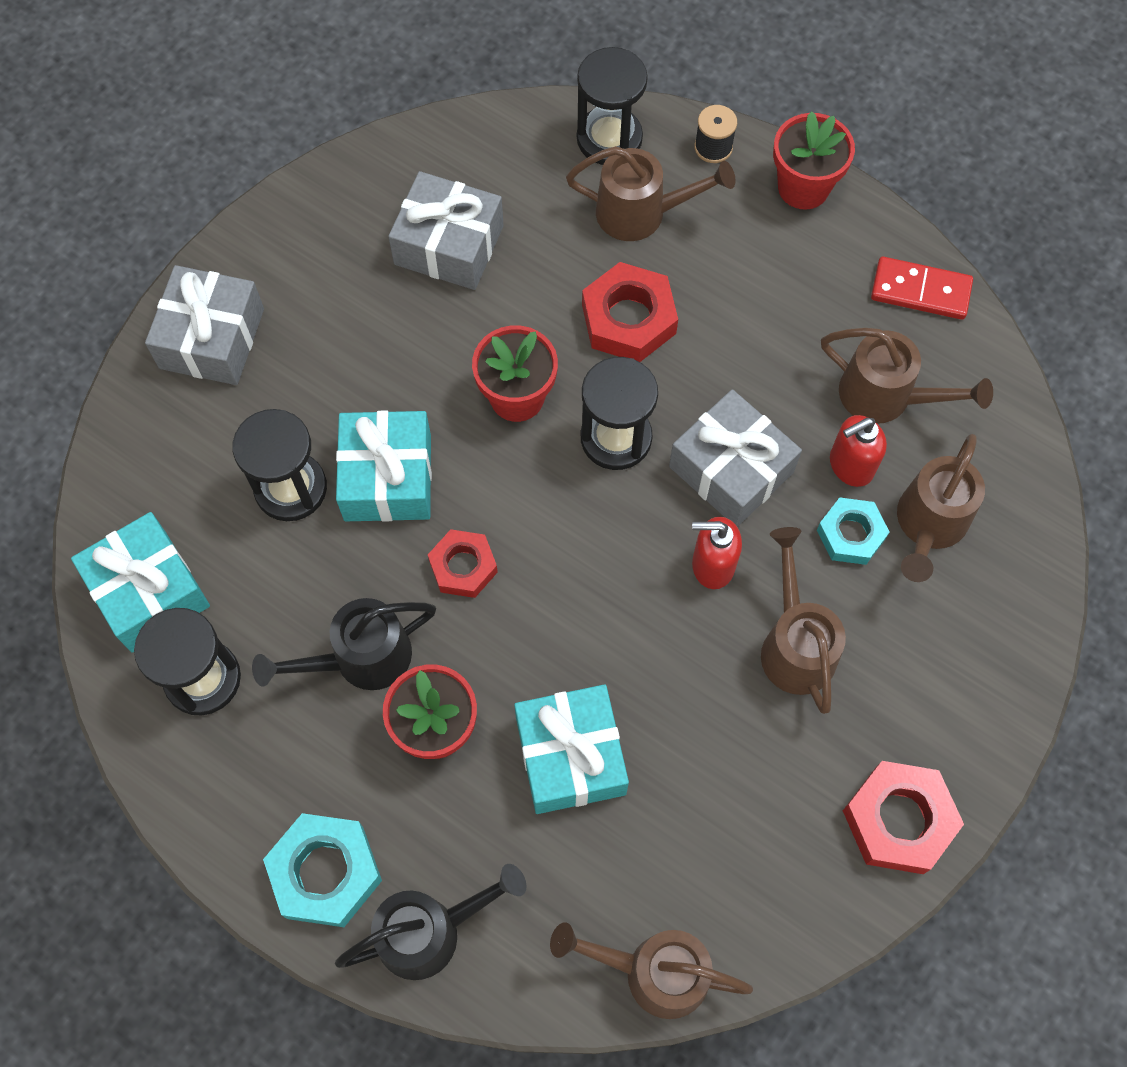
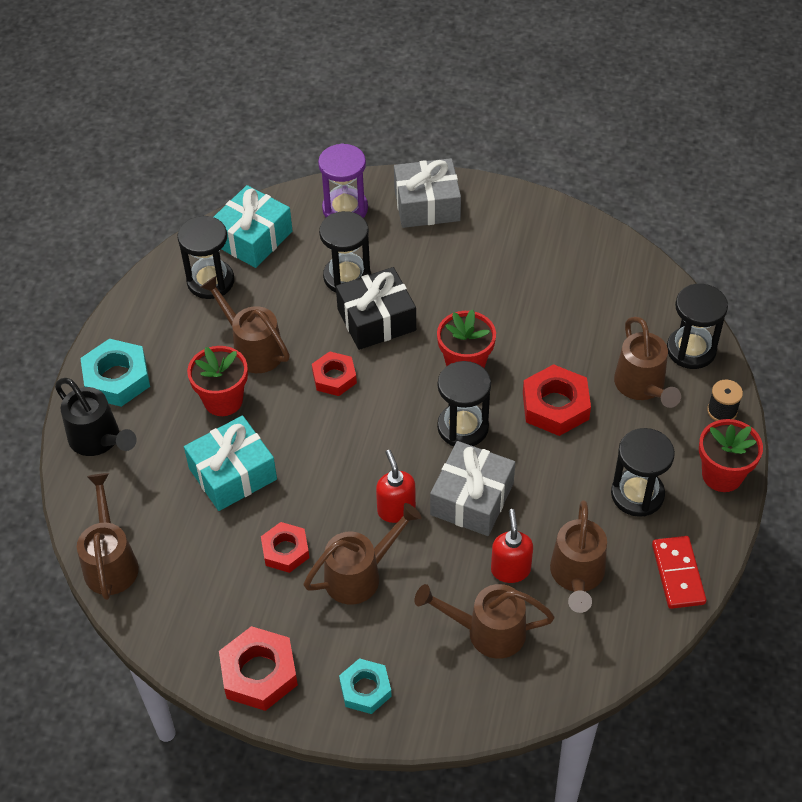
camera: 70 degrees right, 15 degrees down
black watering can [252,598,436,690] -> brown watering can [200,276,290,373]
turquoise gift [336,410,432,522] -> black gift [336,267,416,350]
grey gift [388,171,504,290] -> none
turquoise nut [817,498,890,565] -> turquoise nut moved to [339,658,392,714]
red soap dispenser [830,415,887,487] -> red soap dispenser turned 45 degrees clockwise [491,509,533,583]
none -> red nut [261,522,309,573]
none -> purple hourglass [318,143,368,218]
none -> black hourglass [611,428,675,517]

